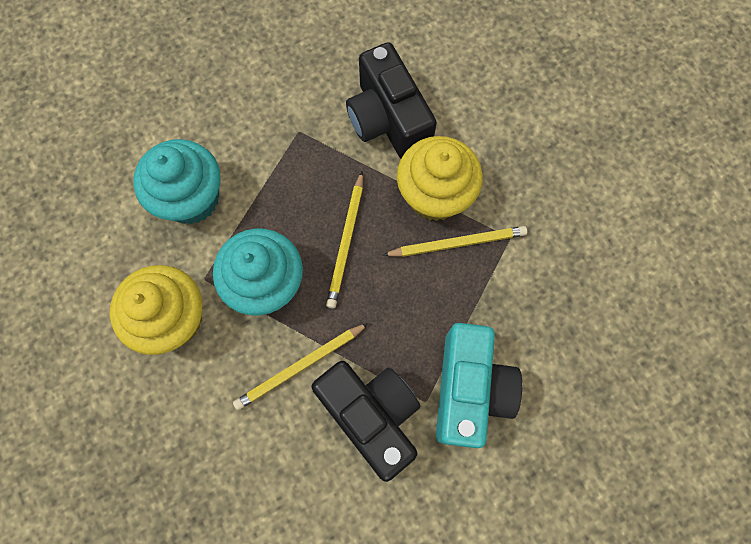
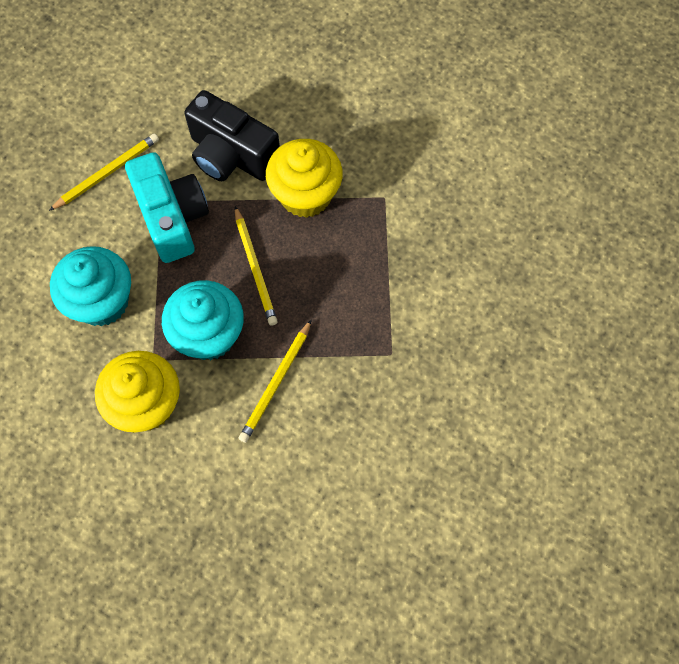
camera: 30 degrees left, 5 degrees down
black camera [311,361,420,482] -> none
yellow pencil [383,226,527,257] -> yellow pencil moved to [49,133,159,211]
turquoise camera [436,323,522,448] -> turquoise camera moved to [125,152,209,263]

